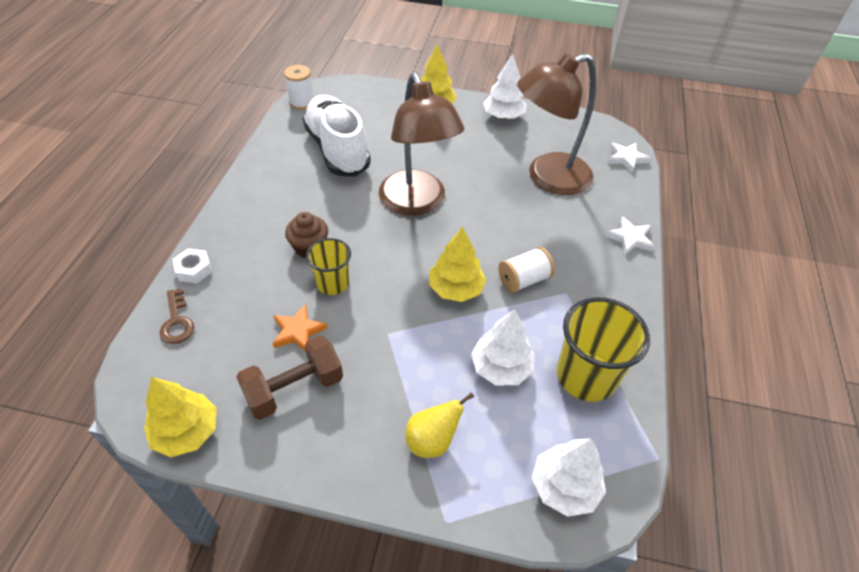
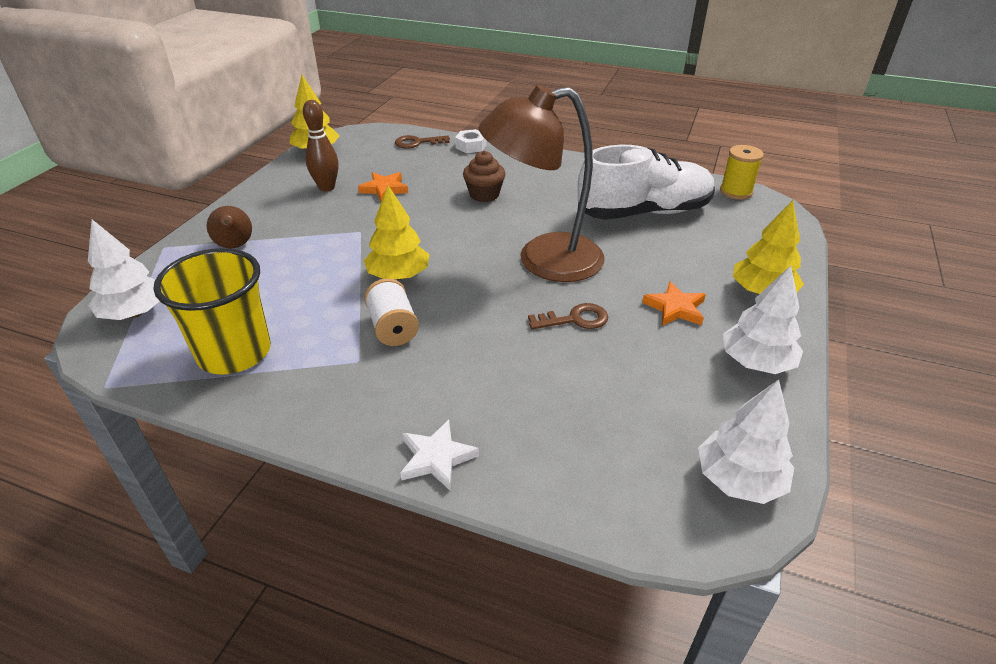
camera: 100 degrees right, 10 degrees down
brown dumbbell [236,335,343,420] -> brown bowling pin [303,100,338,191]
white spool [284,65,314,110] -> yellow spool [720,145,764,200]
yellow cup [306,238,351,295] -> none
yellow pear [405,392,474,458] -> brown pear [207,206,252,248]
white tree [471,309,534,386] -> white tree moved to [698,380,794,504]
brown lamp [517,53,596,195] -> none
white star [608,143,651,173] -> none
none -> brown key [528,303,608,329]
none -> orange star [642,281,706,326]

